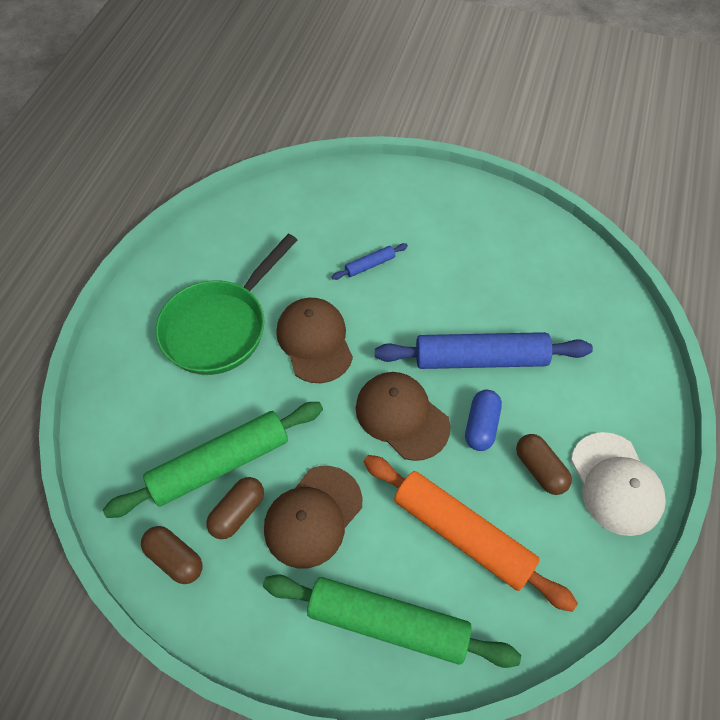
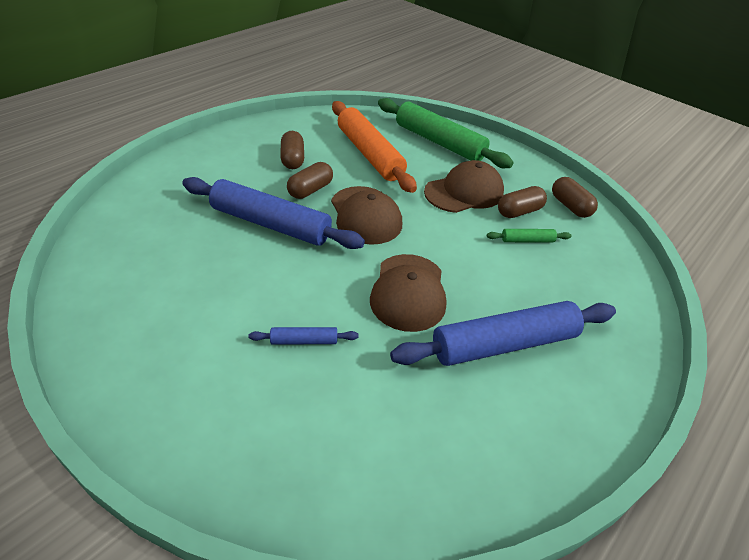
camera: 160 degrees left, 15 degrees down
green rolling pin [103,402,323,518] -> green rolling pin [487,229,572,242], size x0.43
green pan [156,234,297,375] -> blue rolling pin [390,301,616,366]
blue capsule [465,390,502,451] -> brown capsule [287,162,333,199]
white cap [571,432,666,536] -> none

